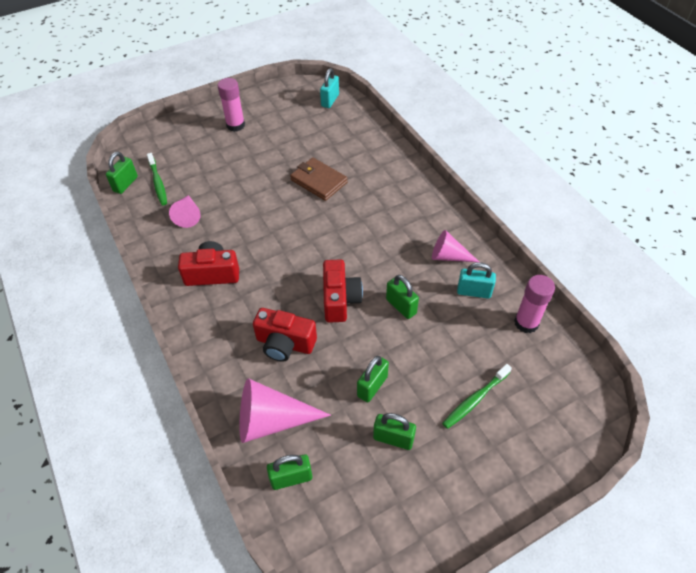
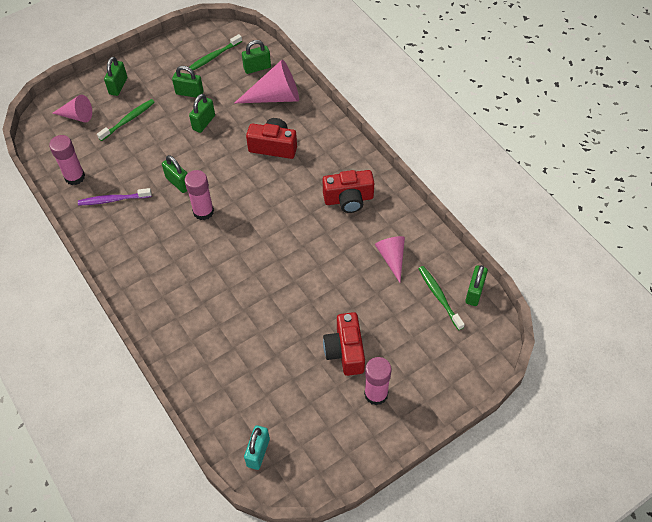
camera: 175 degrees right, 5 degrees up
brown wallet [290,157,348,201] -> none
red camera [323,259,363,323] -> red camera moved to [323,312,365,376]
pink cone [432,230,479,262] -> pink cone moved to [52,95,92,122]
turquoise padlock [457,262,496,299] -> purple toothbrush [78,188,152,206]
none -> green padlock [104,57,127,96]
none -> pink glue stick [185,170,214,220]
none -> green toothbrush [189,34,242,70]

